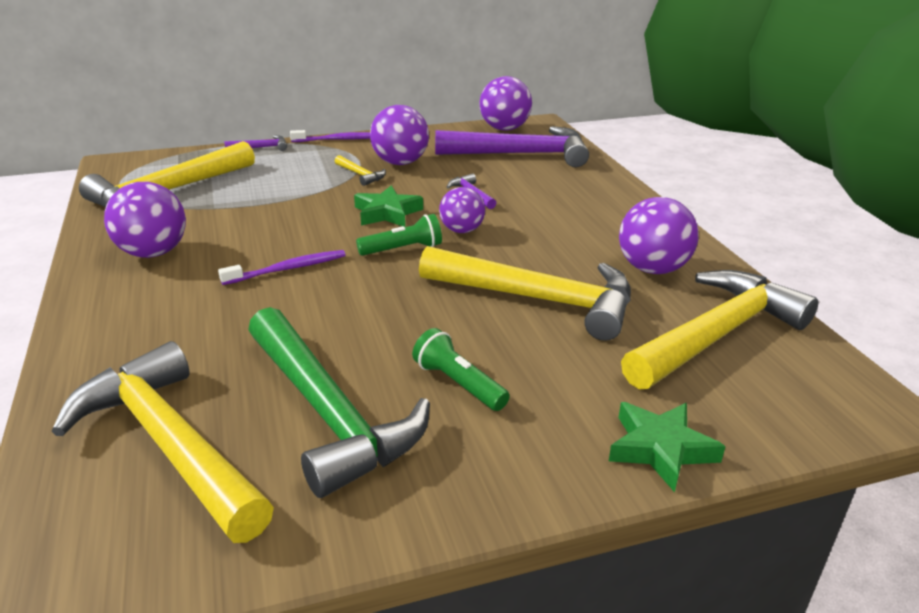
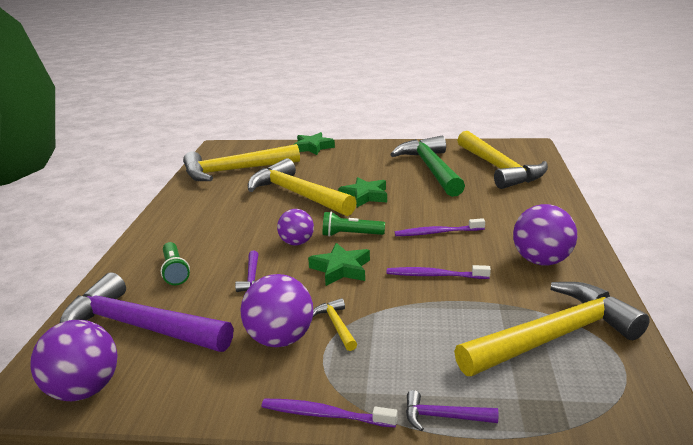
camera: 155 degrees left, 5 degrees down
green flashlight [412,328,510,411] -> green flashlight moved to [161,242,190,285]
purple ball [619,197,699,274] -> none
none -> green star [338,177,387,207]
none -> purple toothbrush [387,265,491,279]

